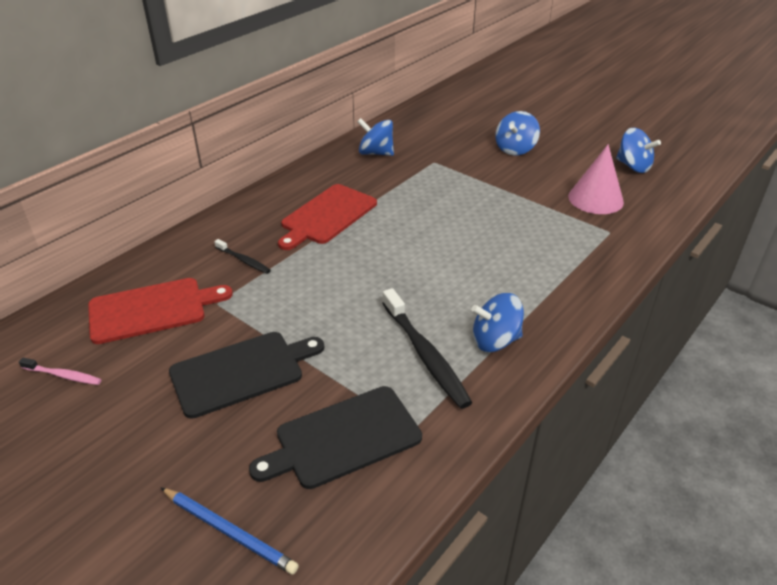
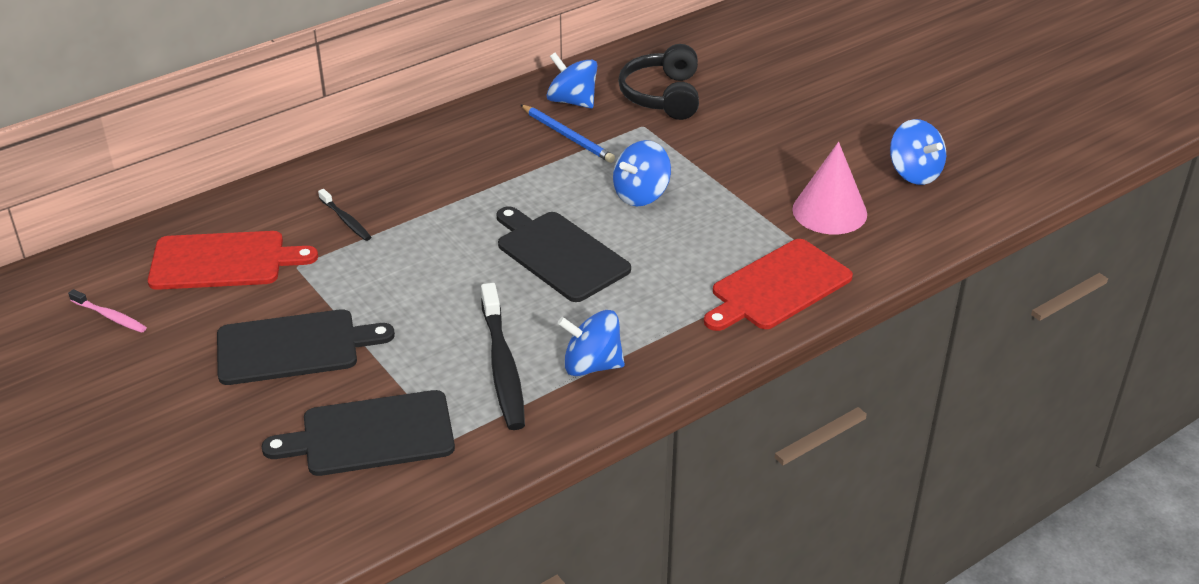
camera: 15 degrees right, 0 degrees up
blue pencil [161,488,299,575] -> blue pencil moved to [520,104,615,163]
red cutting board [278,184,377,250] -> red cutting board moved to [704,239,853,331]
blue spinning top [495,111,540,156] -> blue spinning top moved to [613,140,671,206]
none -> black cutting board [496,206,631,302]
none -> black headphones [618,44,699,120]

